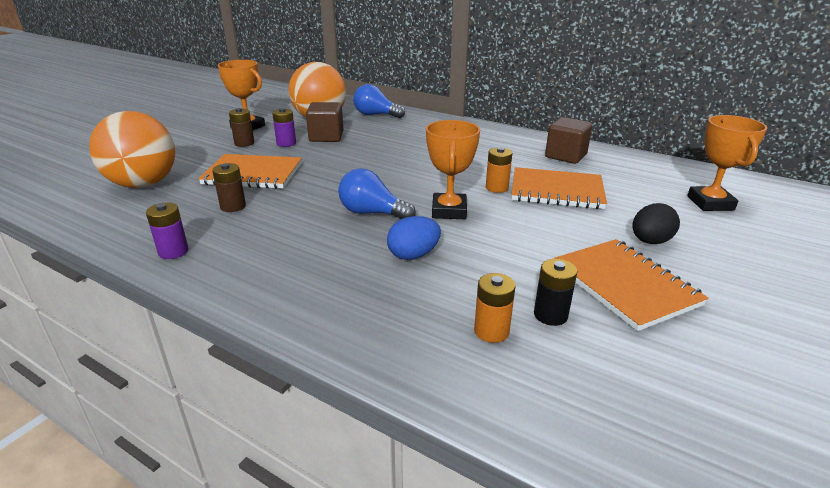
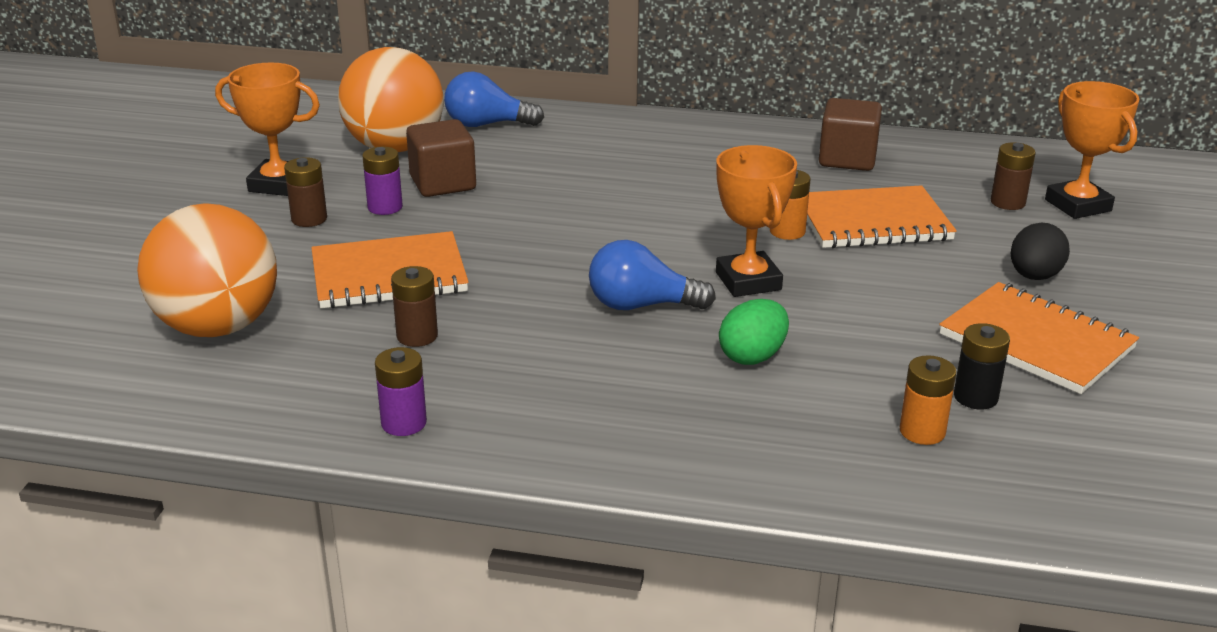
camera: 20 degrees left, 0 degrees up
blue egg [387,216,441,260] -> green egg [719,299,789,365]
none -> brown battery [991,142,1036,210]

